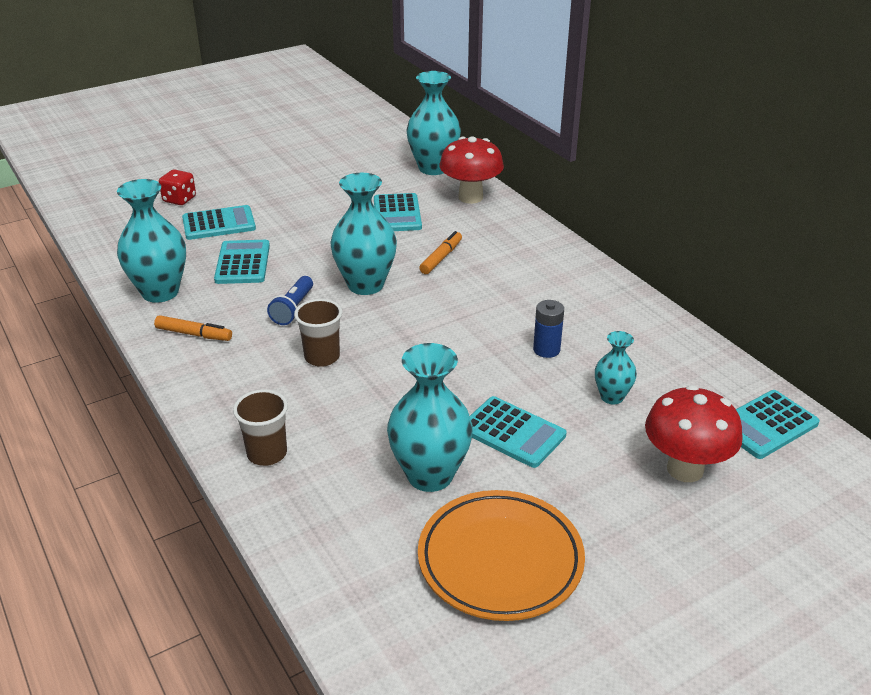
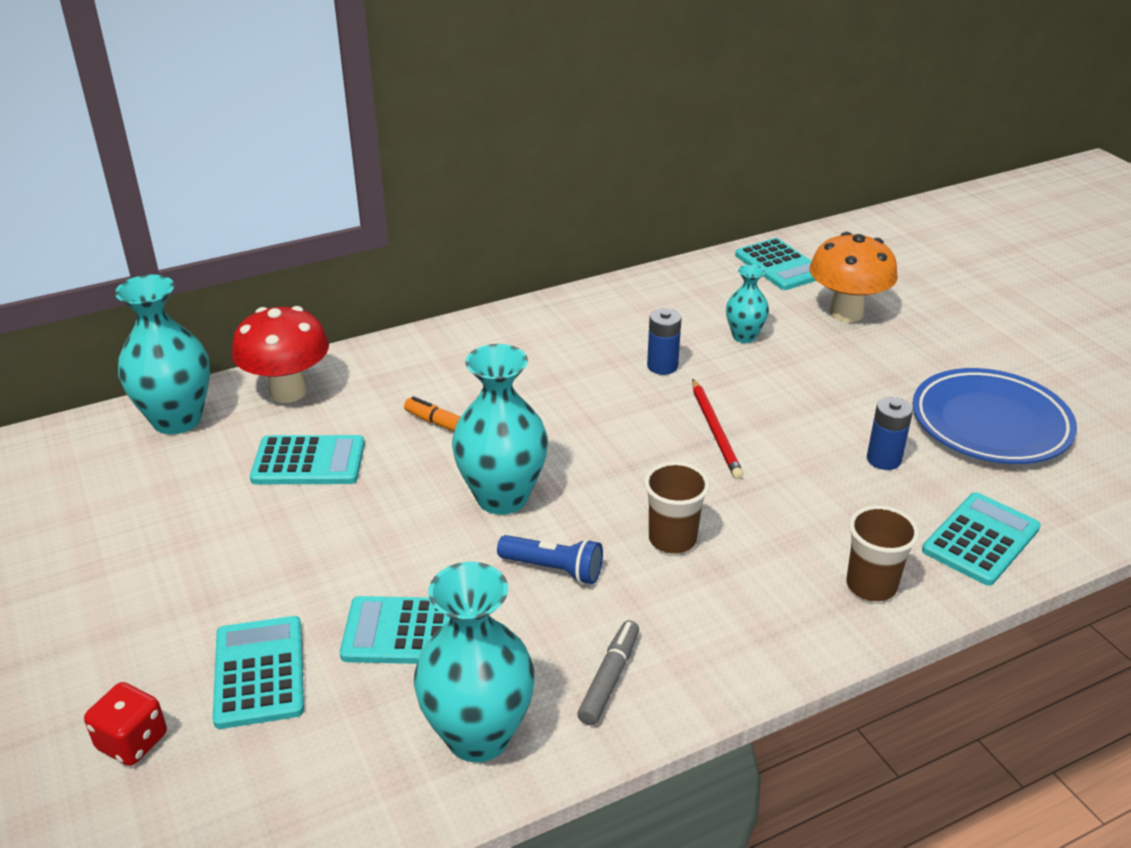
camera: 85 degrees left, 0 degrees up
orange marker [154,315,232,341] -> grey marker [577,620,639,725]
turquoise vase [387,343,473,492] -> blue battery [867,397,913,470]
orange plate [418,490,585,621] -> blue plate [912,368,1077,464]
turquoise calculator [470,396,567,468] -> turquoise calculator moved to [922,492,1041,586]
red mushroom [645,385,743,482] -> orange mushroom [810,232,898,322]
none -> red pencil [692,379,743,479]

